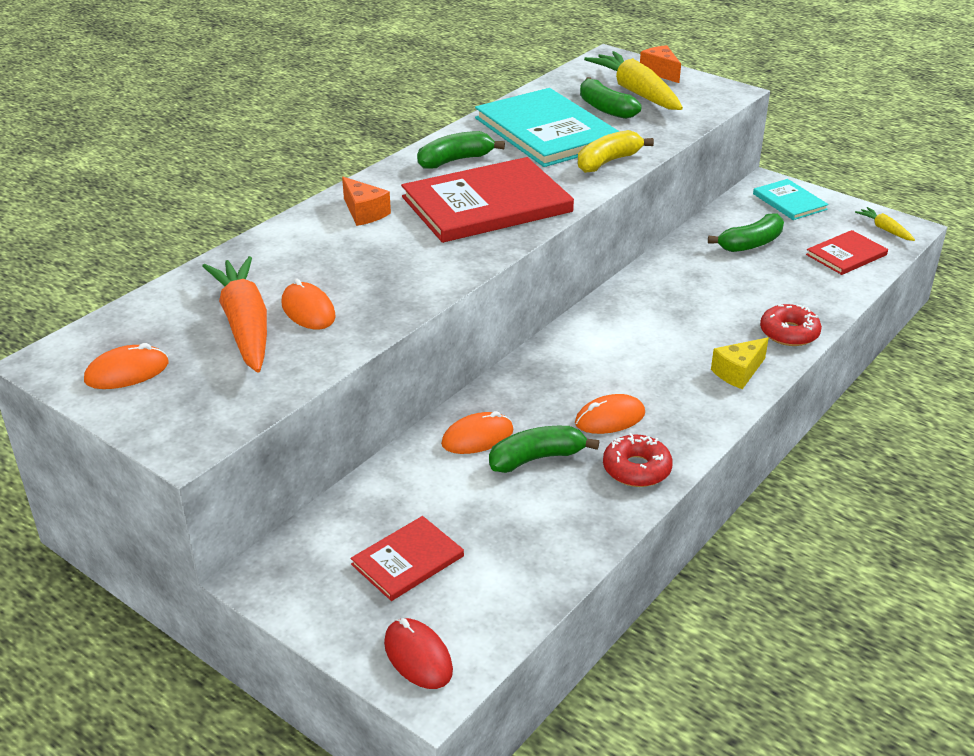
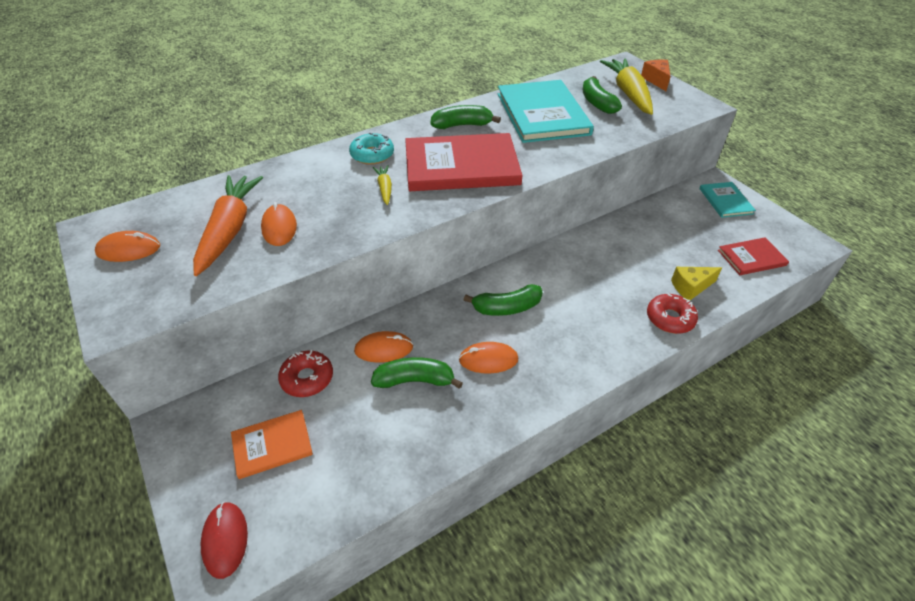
camera: 20 degrees right, 10 degrees up
orange cheese [342,177,391,226] -> turquoise donut [349,133,394,165]
red book [350,516,464,601] -> orange book [231,410,313,479]
yellow banana [578,130,654,173] -> none
red donut [603,433,673,487] -> red donut moved to [278,350,333,397]
green banana [708,213,784,252] -> green banana moved to [464,284,543,316]
yellow cheese [711,337,769,389] -> yellow cheese moved to [671,267,722,300]
yellow carrot [855,207,915,241] -> yellow carrot moved to [373,165,392,205]

